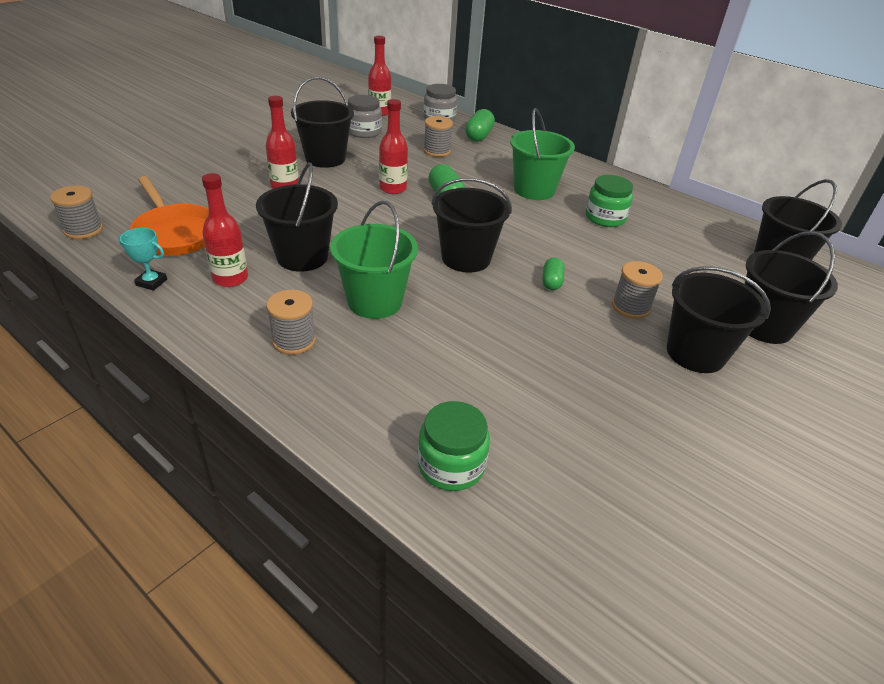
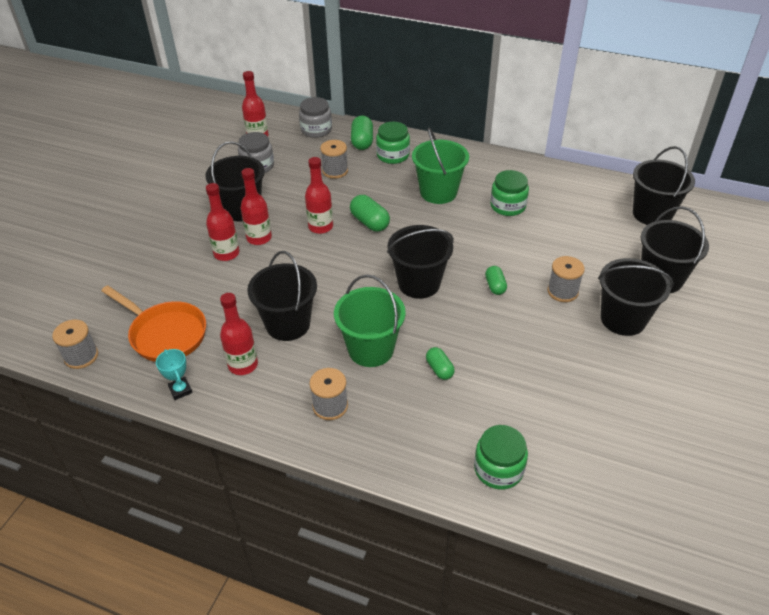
camera: 15 degrees left, 5 degrees up
turquoise trophy [118,228,167,291] -> turquoise trophy turned 60 degrees clockwise [156,349,193,400]
none -> red bottle [241,168,272,245]
none -> green jar [376,122,410,164]
none -> green capsule [426,347,455,380]

